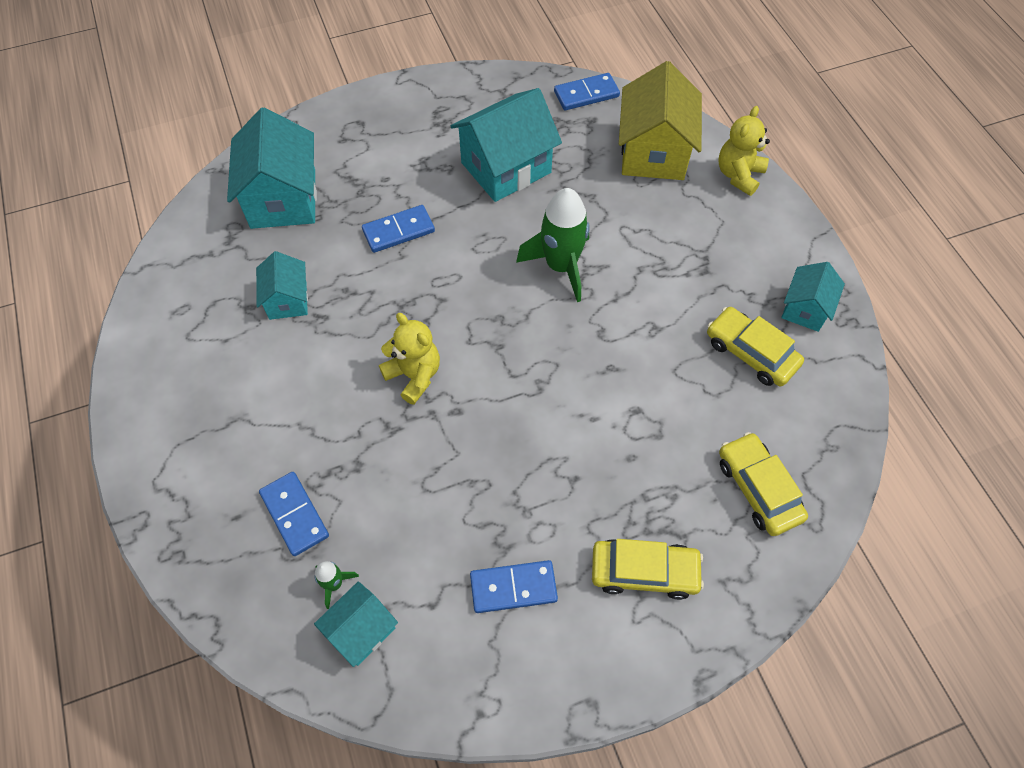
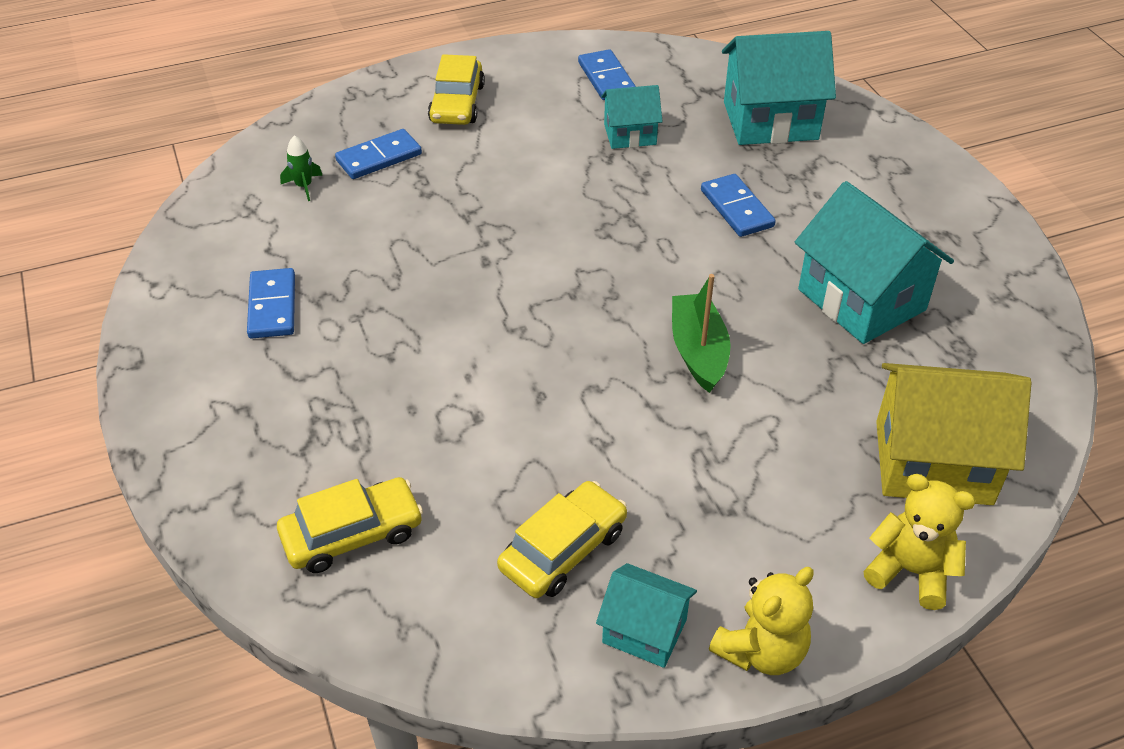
camera: 90 degrees right, 15 degrees down
turquoise house [314,582,398,667] -> none
yellow teddy bear [379,313,440,405] -> yellow teddy bear moved to [709,567,813,675]
green rocket [516,188,589,302] -> green boat [672,274,731,393]
blue domino [554,73,620,110] -> blue domino moved to [578,49,636,100]
yellow car [592,539,704,600] -> yellow car moved to [428,54,485,125]

